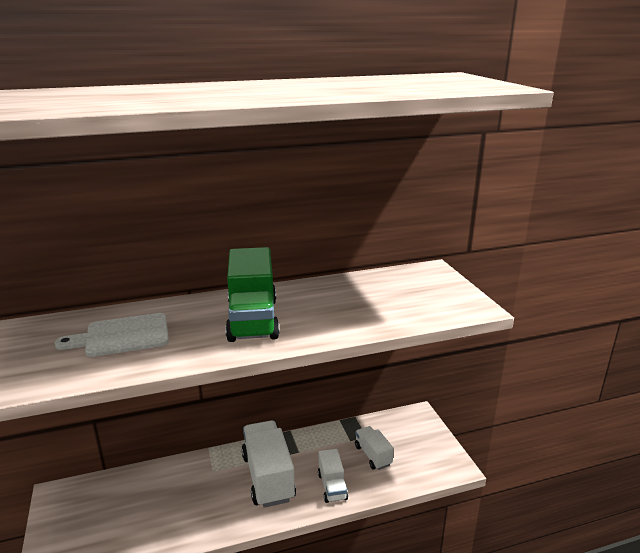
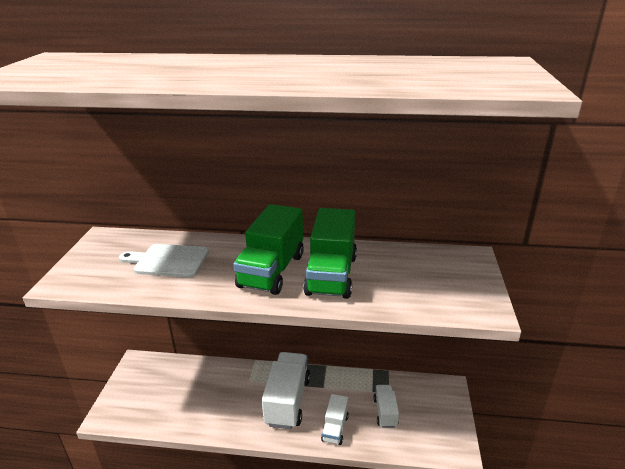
camera: 25 degrees right, 5 degrees up
none -> green truck [303,208,357,299]

